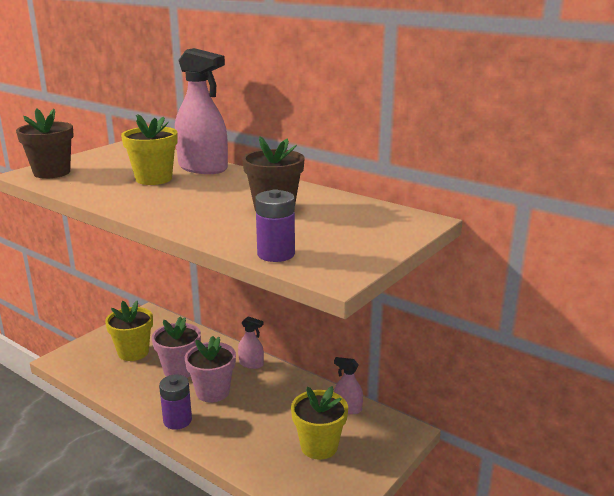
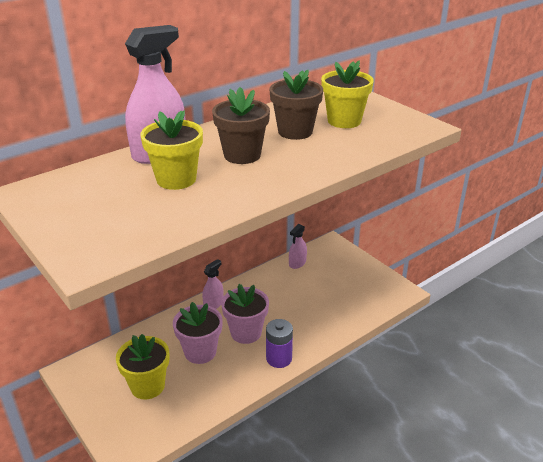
camera: 75 degrees left, 10 degrees up
brown flower pot [16,108,74,179] -> brown flower pot moved to [212,87,270,164]
purple battery [255,189,295,262] -> none
yellow flower pot [291,386,348,460] -> yellow flower pot moved to [321,61,374,128]

